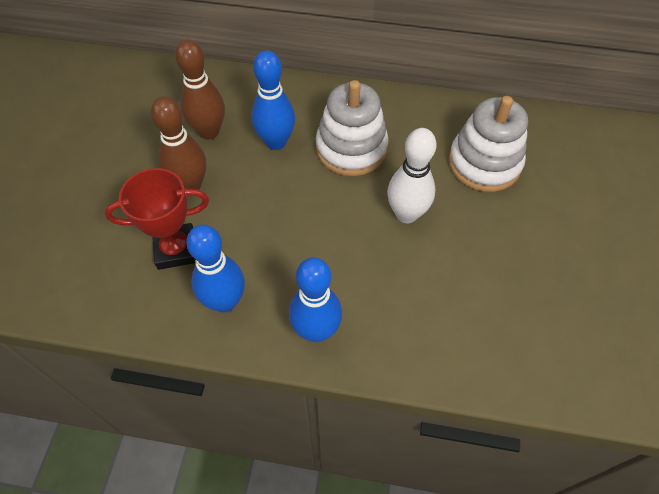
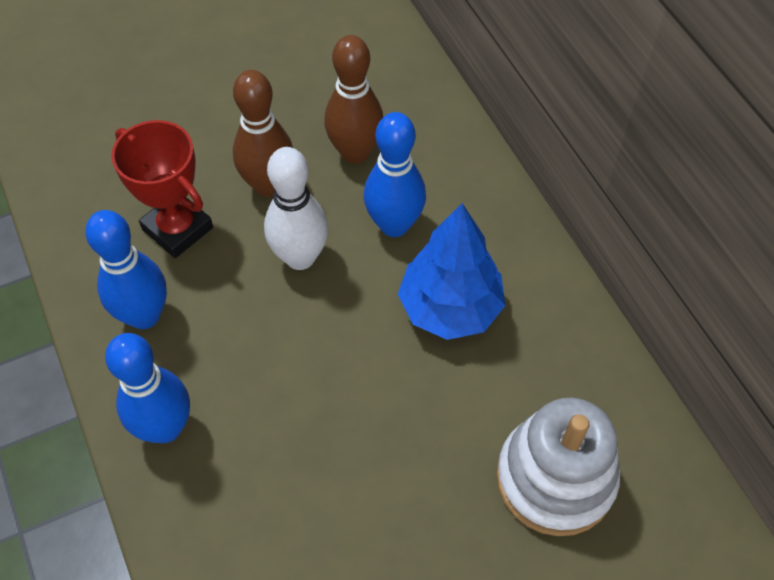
camera: 55 degrees right, 0 degrees up
white stacking toy [316,80,389,176] -> blue tree [398,203,505,340]
white bowling pin [387,128,437,223] -> white bowling pin moved to [264,147,328,270]

